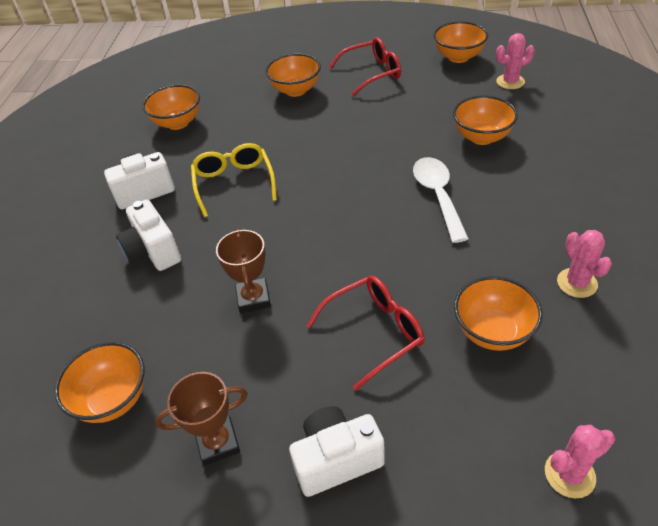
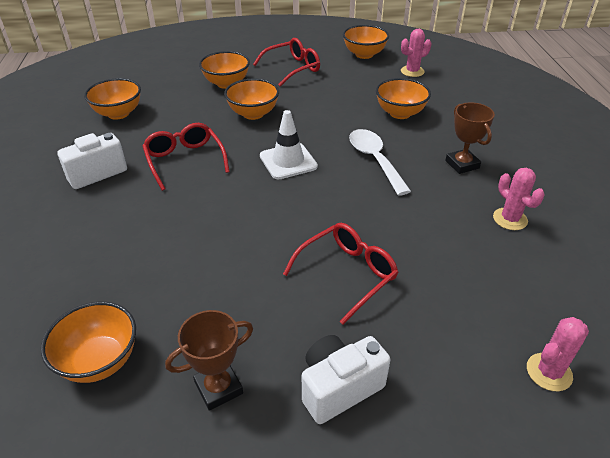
camera: 15 degrees left, 5 degrees down
white camera [116,199,181,271] -> none
yellow glasses [191,143,277,217] -> red glasses [142,123,230,191]
brown trophy [216,229,271,313] -> brown trophy moved to [445,102,495,174]
orange bowl [454,276,543,351] -> orange bowl moved to [224,79,279,120]
none -> white traffic cone [260,110,318,180]

